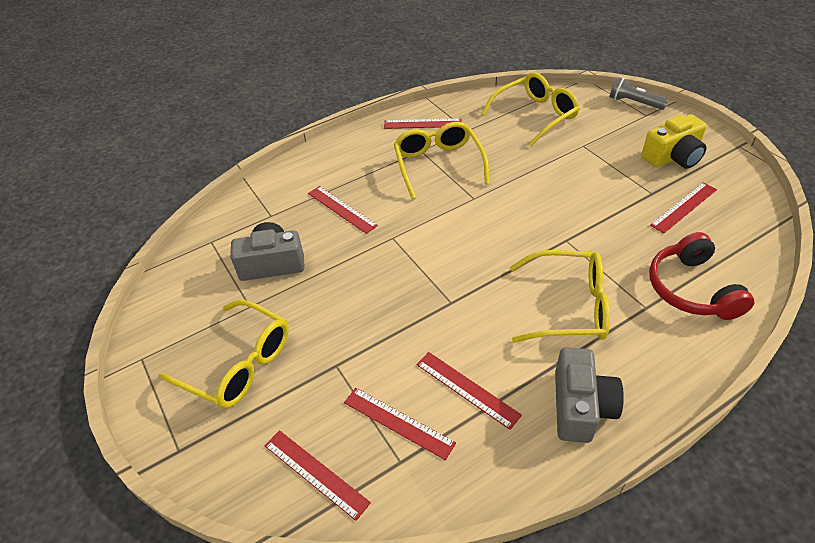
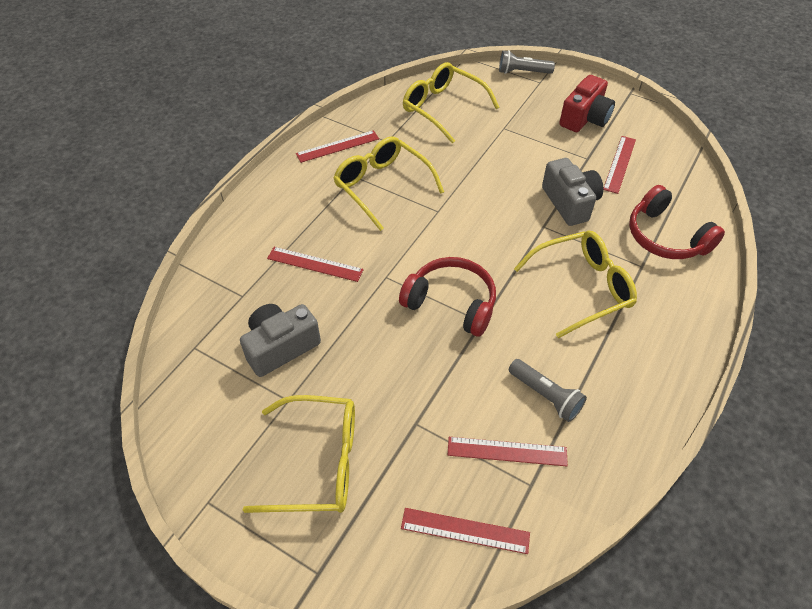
camera: 30 degrees left, 5 degrees up
red ruler [417,352,522,430] -> grey flashlight [509,359,587,422]
yellow glasses [481,72,580,147] -> yellow glasses turned 75 degrees counterclockwise [403,62,500,144]
grey camera [555,347,624,443] -> grey camera moved to [542,158,604,226]
yellow camera [641,114,707,169] -> red camera [559,75,615,132]
none -> red headphones [399,257,496,336]

